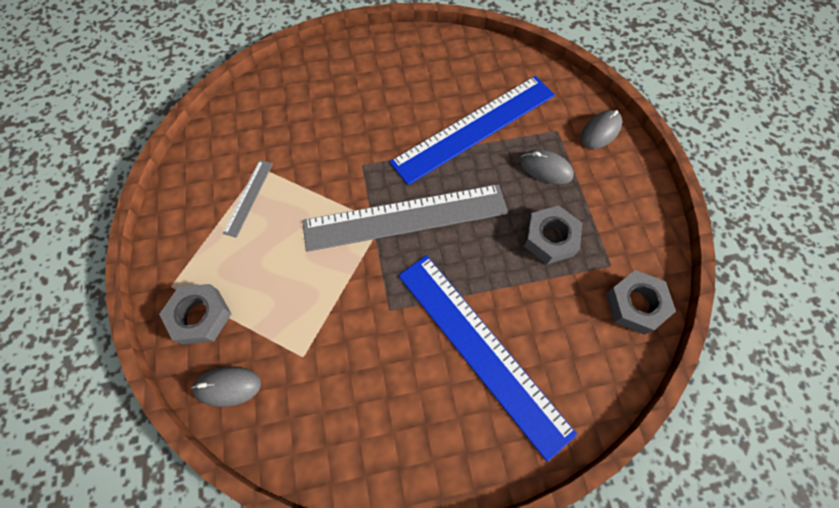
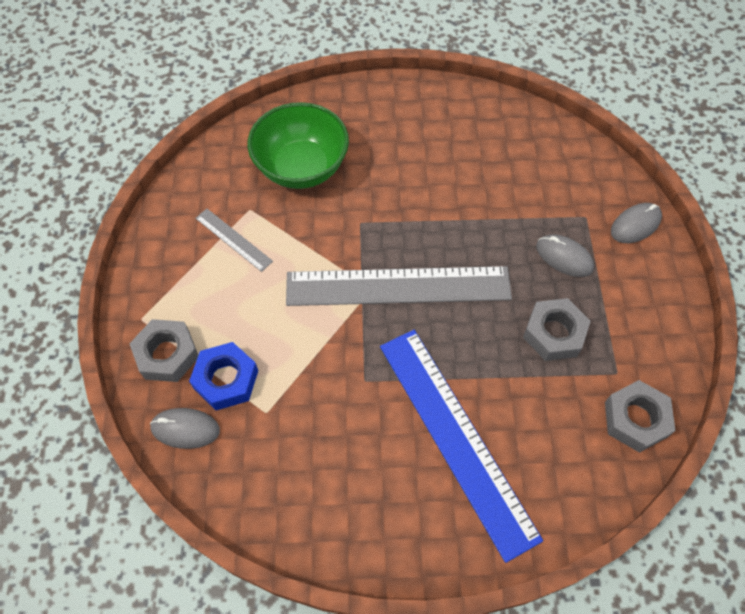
camera: 10 degrees right, 5 degrees down
grey ruler [222,160,273,238] -> grey ruler turned 75 degrees counterclockwise [195,209,273,272]
blue ruler [390,76,555,185] -> none
none -> blue nut [189,342,258,410]
none -> green bowl [248,102,349,189]

